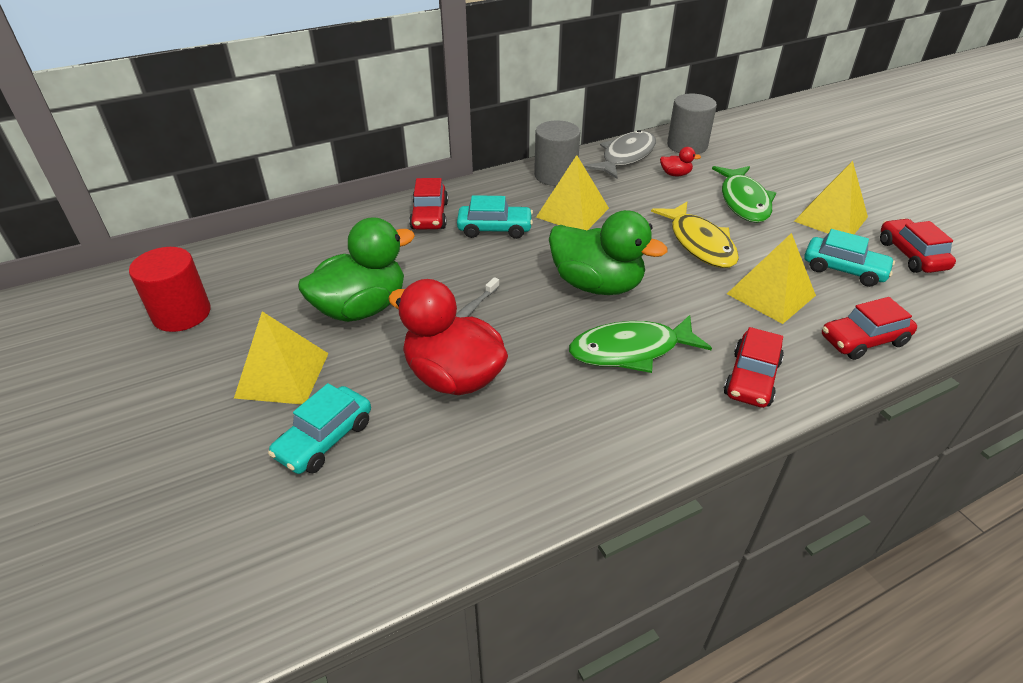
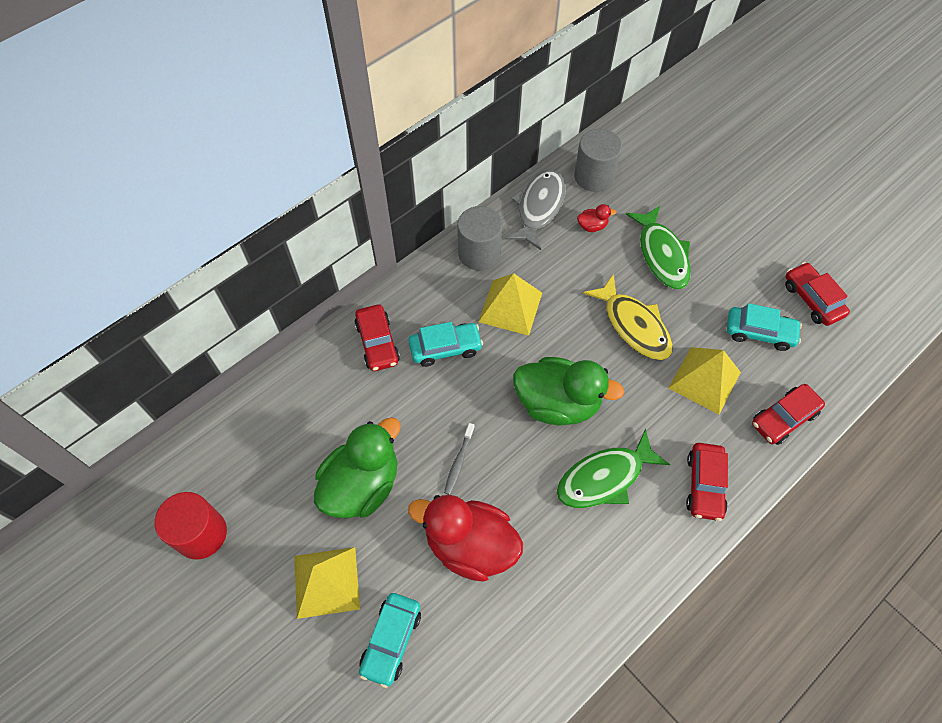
camera: 15 degrees left, 20 degrees up
yellow pyramid [794,161,868,234] -> none

